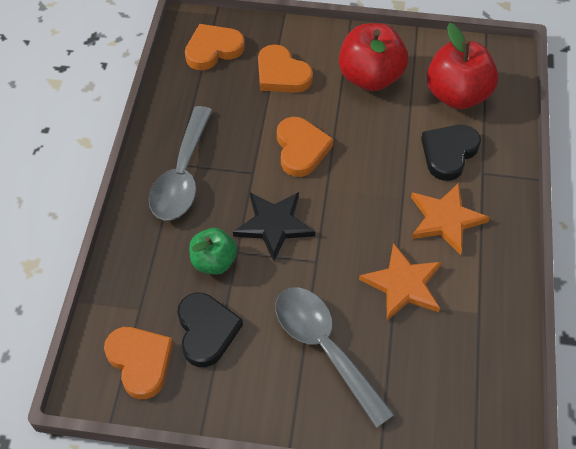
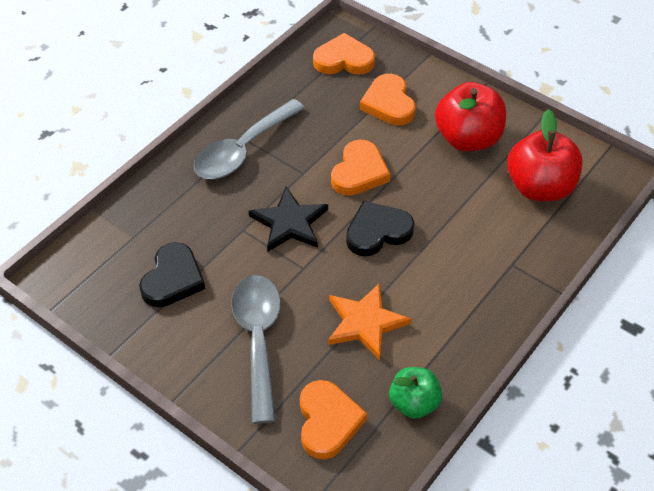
camera: 30 degrees right, 5 degrees down
orange heart [104,327,174,399] -> orange heart moved to [300,380,367,459]
green apple [189,228,237,274] -> green apple moved to [389,367,442,419]
orange star [411,183,490,255] -> none
black heart [421,125,481,181] -> black heart moved to [346,201,414,257]

